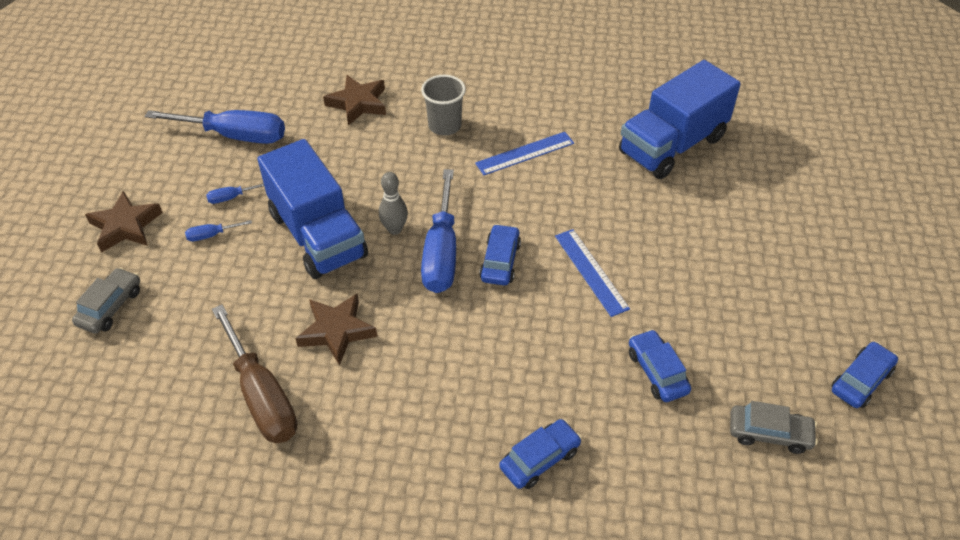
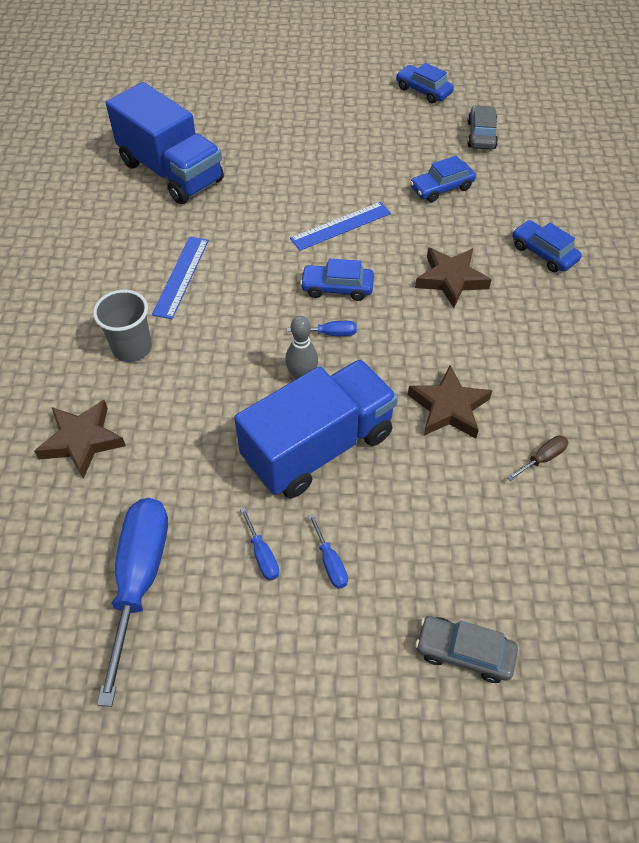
camera: 95 degrees left, 5 degrees up
brown star [85,191,163,253] -> brown star moved to [415,248,492,308]
brown screwdriver [212,305,297,443] -> brown screwdriver [507,435,568,481], size x0.42
blue screwdriver [421,169,456,293] -> blue screwdriver [287,321,357,336], size x0.42
blue ruler [475,132,574,175] -> blue ruler turned 45 degrees clockwise [152,237,209,319]

